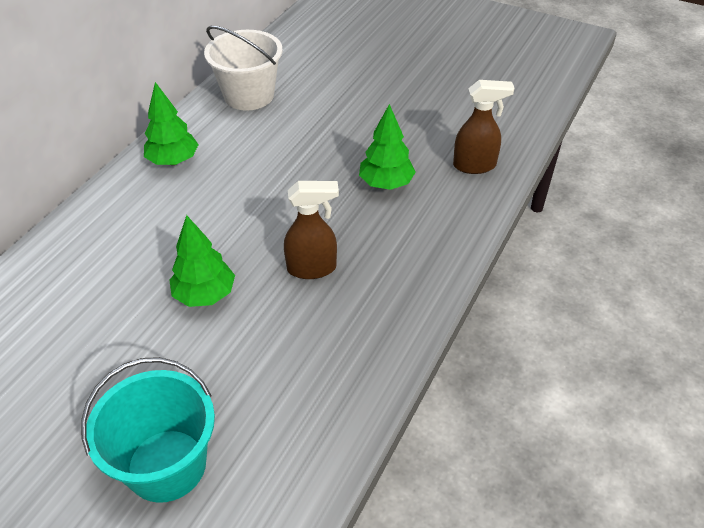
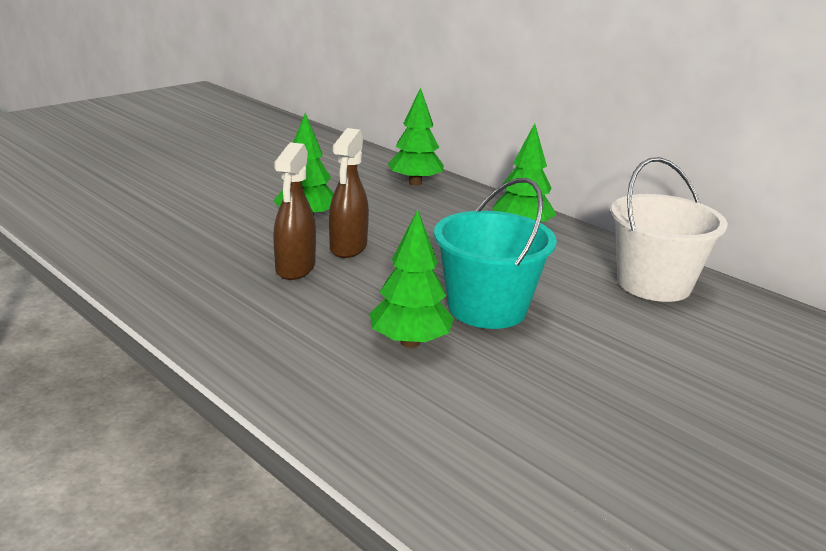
camera: 105 degrees right, 20 degrees down
turquoise bucket [81,357,215,503] -> turquoise bucket moved to [434,178,557,329]
brown spray bottle [453,80,514,174] -> brown spray bottle moved to [329,128,369,258]
none -> green tree [388,87,444,185]

